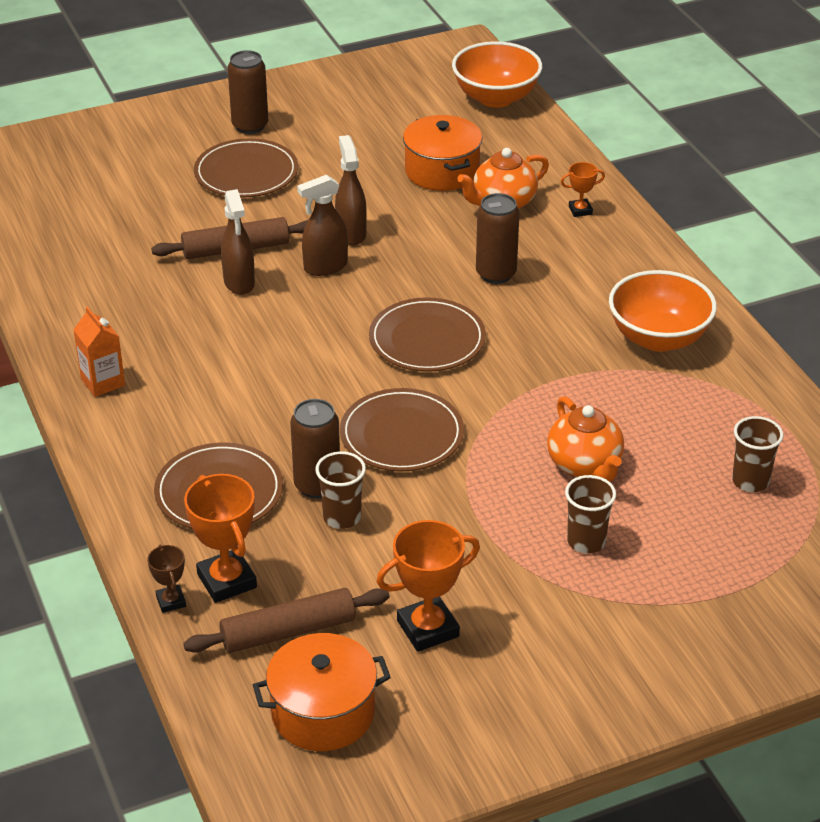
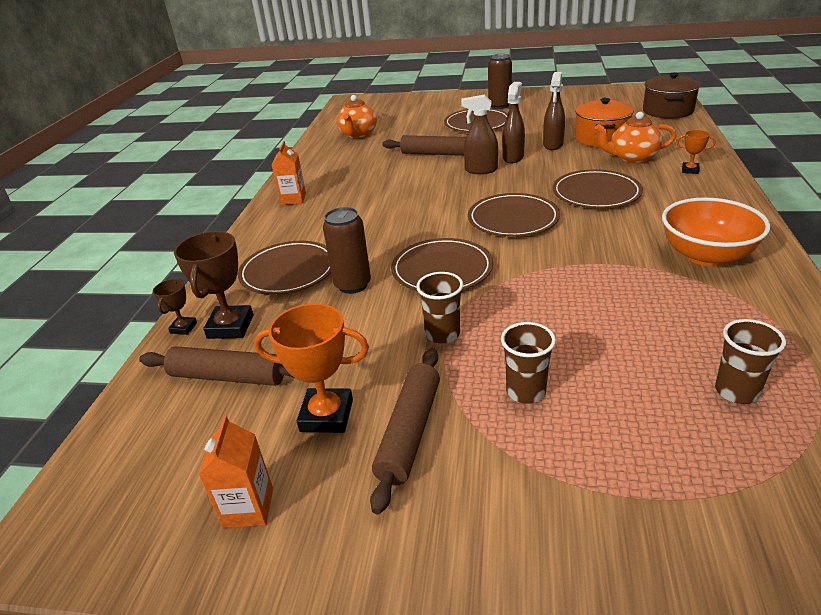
camera: 35 degrees right, 5 degrees down
orange trophy [184,474,257,603] -> brown trophy [174,231,253,339]
brown spray bottle [221,189,255,295] -> brown spray bottle moved to [543,72,565,150]
orange pot [253,633,391,751] -> none
brown cup [315,451,366,529] -> brown cup moved to [416,272,463,344]
orange bowl [452,41,542,108] -> brown pot [643,73,701,119]
brown can [476,193,520,284] -> brown plate [552,169,643,208]
orange teapot [547,396,624,482] -> orange teapot moved to [337,95,377,139]
none -> orange carton [198,415,273,528]
none -> brown rolling pin [370,348,440,515]

